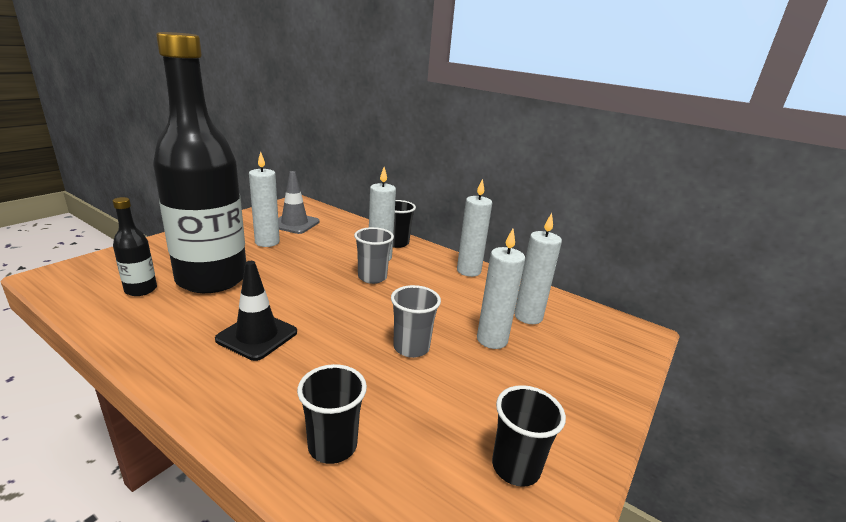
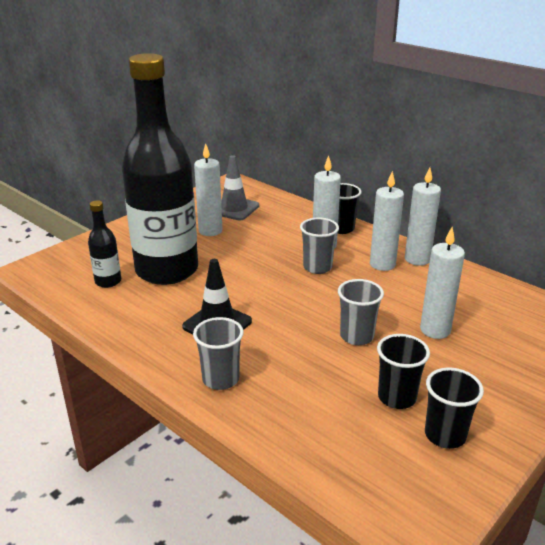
camera: 10 degrees right, 5 degrees up
black cup [297,364,367,464] -> black cup moved to [377,334,430,409]
white candle [514,213,562,324] -> white candle moved to [370,171,404,271]
none -> grey cup [193,317,244,390]

